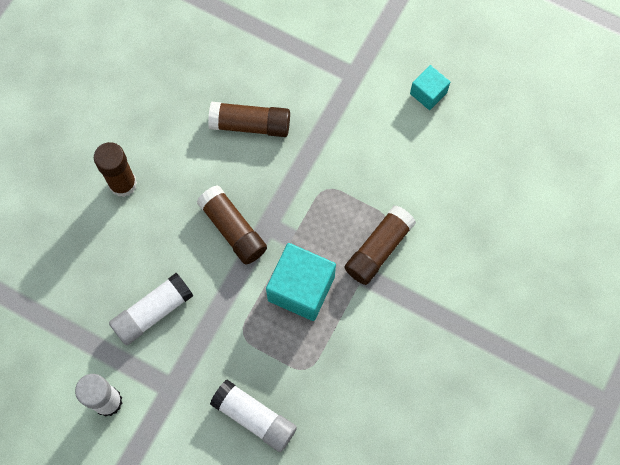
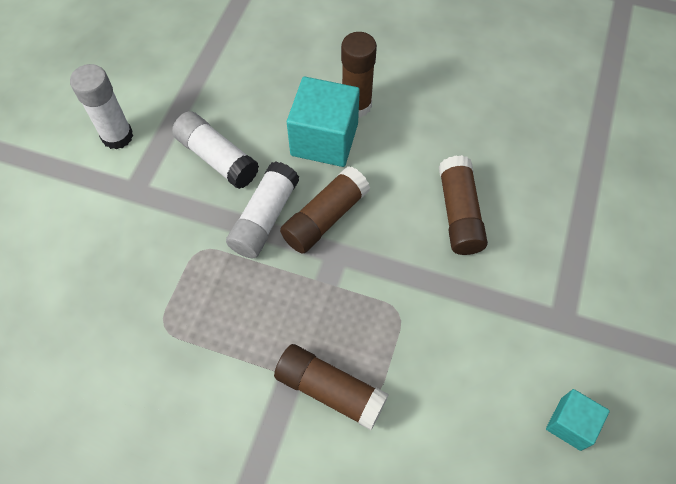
camera: 80 degrees right, 10 degrees down
white glue stick [210,380,297,452] -> white glue stick moved to [226,162,299,258]
turquoise cube [266,243,336,321] -> turquoise cube moved to [287,77,360,167]

